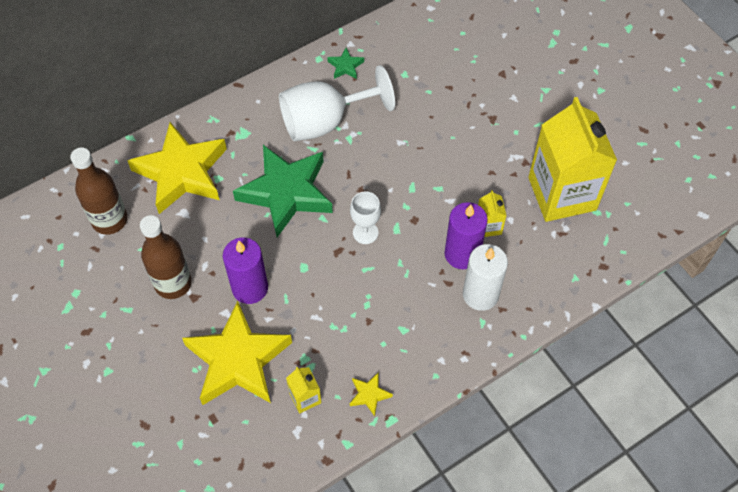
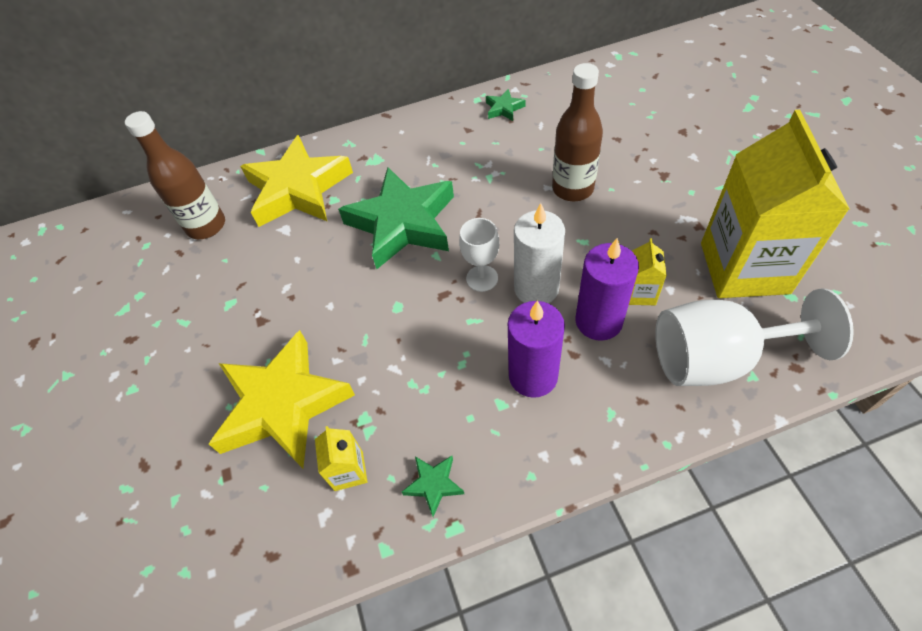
camera: 20 degrees right, 5 degrees down
brown bottle [140,215,192,299] -> brown bottle moved to [552,63,603,201]
purple candle [223,237,268,304] -> purple candle moved to [508,300,565,398]
white goblet [279,65,395,141] -> white goblet moved to [655,289,854,386]
yellow star [350,372,393,416] -> green star [402,456,464,517]
white candle [463,244,508,311] -> white candle moved to [514,203,565,304]

